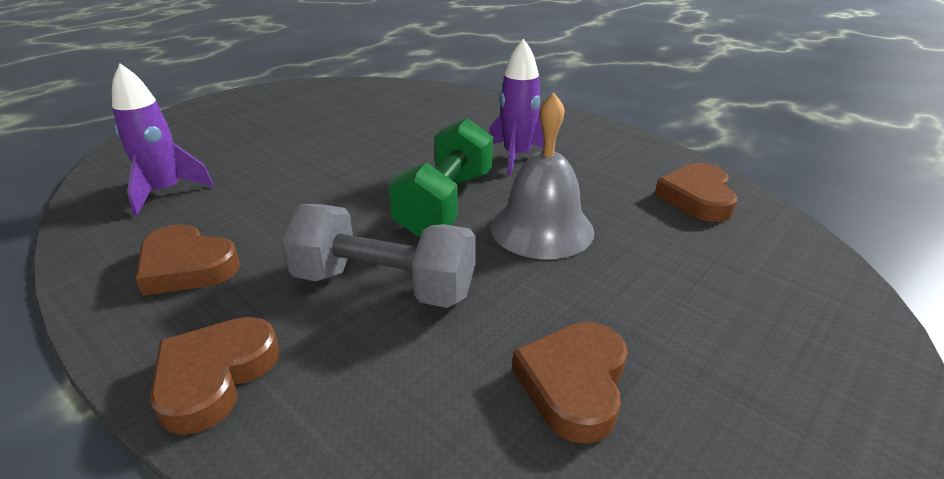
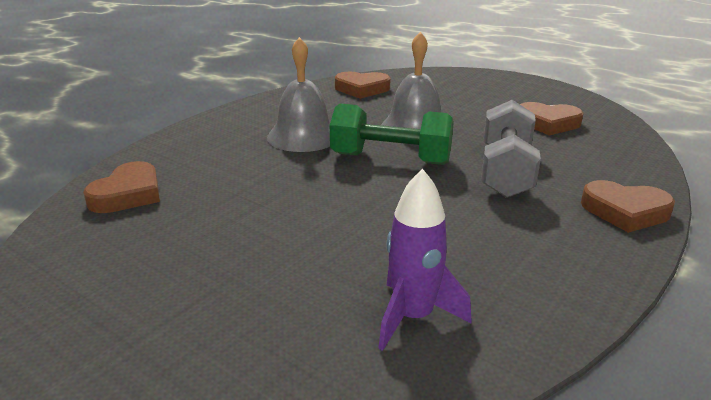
camera: 95 degrees left, 5 degrees down
brown heart [136,224,240,296] -> brown heart moved to [83,161,160,213]
purple rocket [489,38,555,175] -> grey bell [267,37,330,152]

